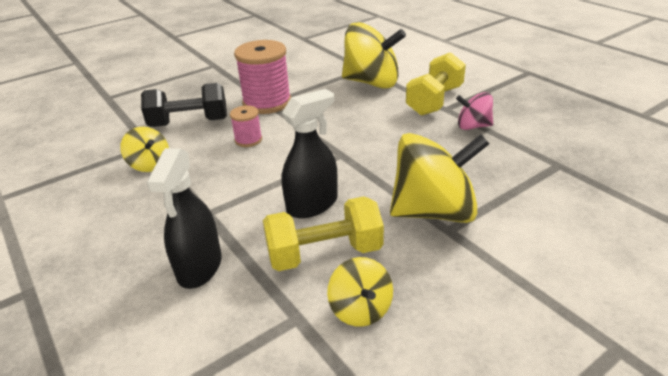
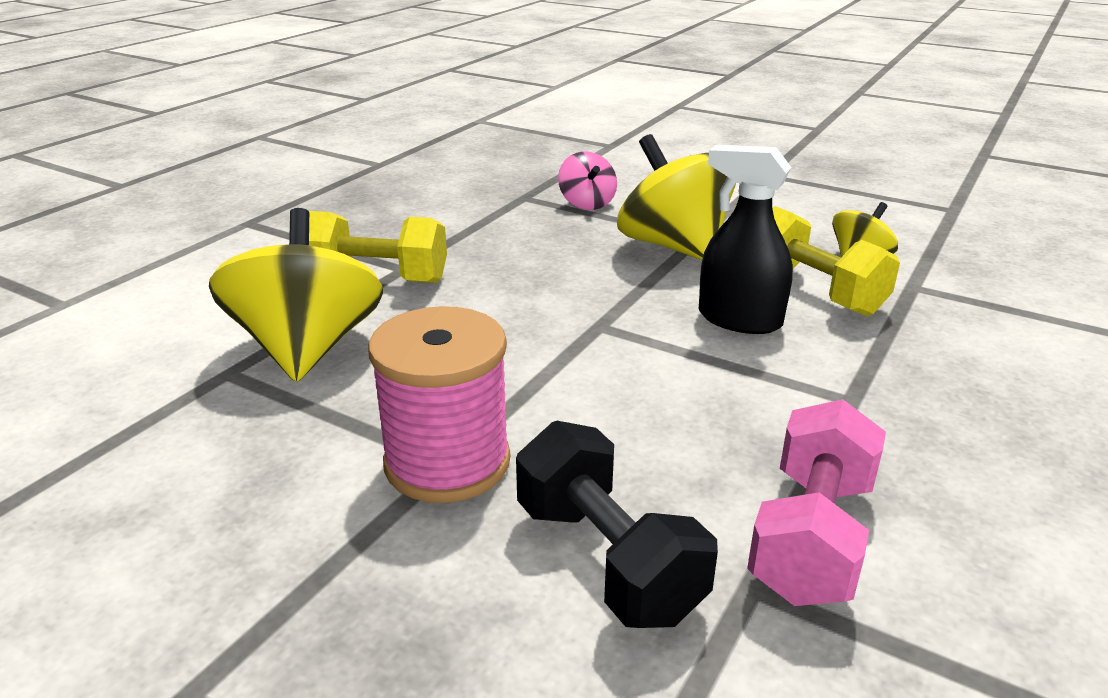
camera: 115 degrees left, 5 degrees down
yellow spinning top [120,127,169,172] -> pink dumbbell [747,399,886,606]
black spray bottle [147,148,222,289] -> none
pink spool [230,106,262,147] -> none
pink spinning top [456,92,493,130] -> pink spinning top moved to [558,152,617,210]

